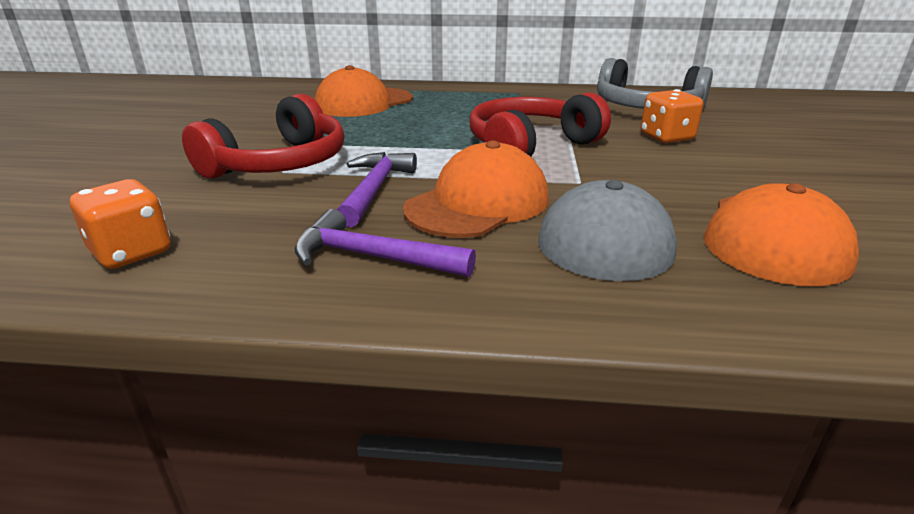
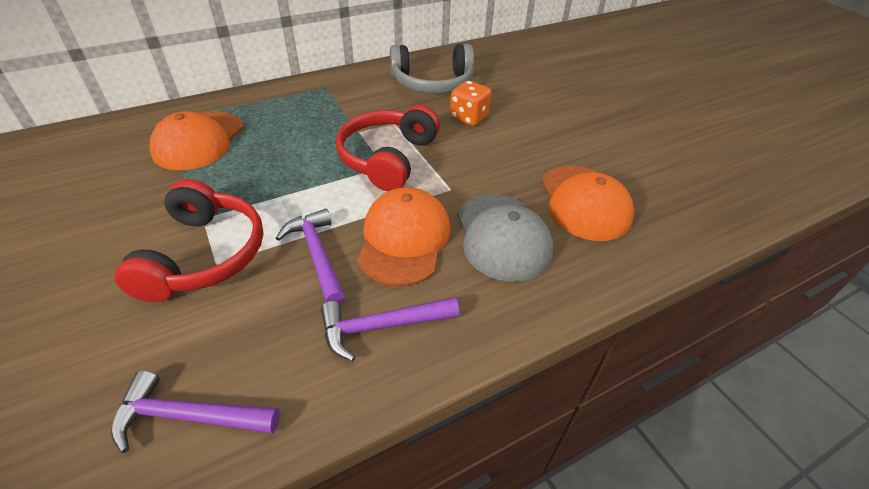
camera: 35 degrees left, 15 degrees up
orange dice [70,179,171,269] -> purple hammer [111,370,280,453]

